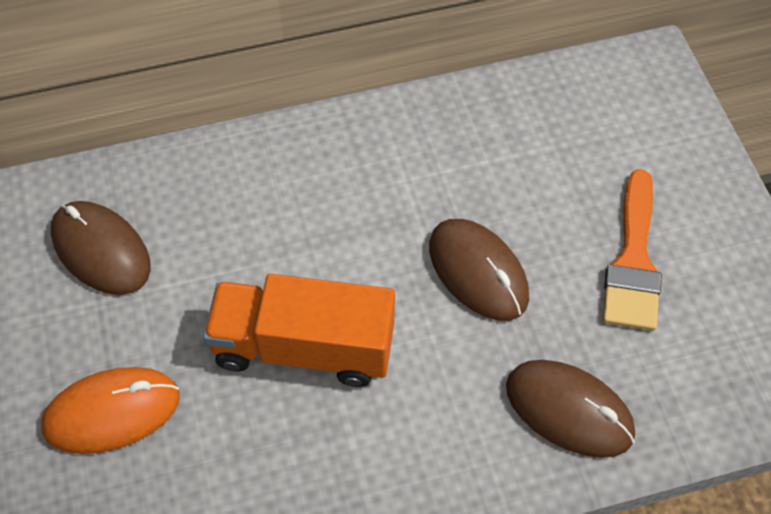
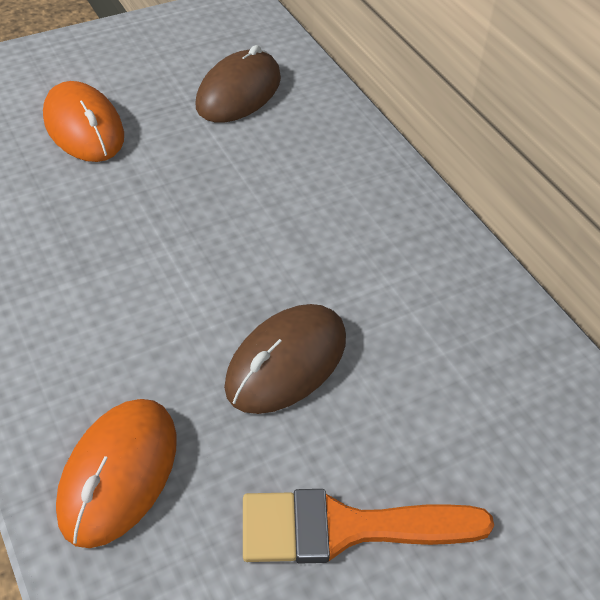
camera: 75 degrees right, 10 degrees down
orange truck [203,274,395,387] -> none
brown mouse [506,360,635,458] -> orange mouse [56,399,177,548]

